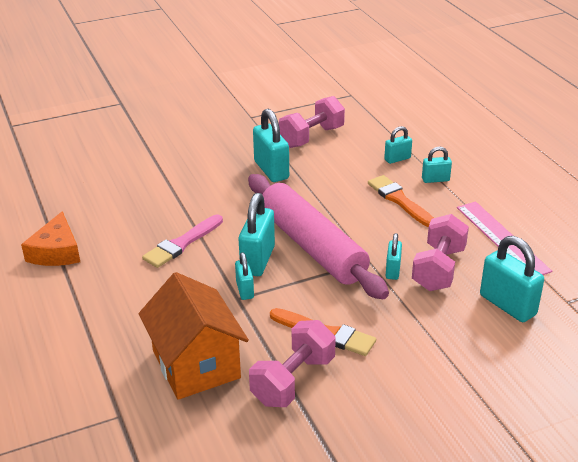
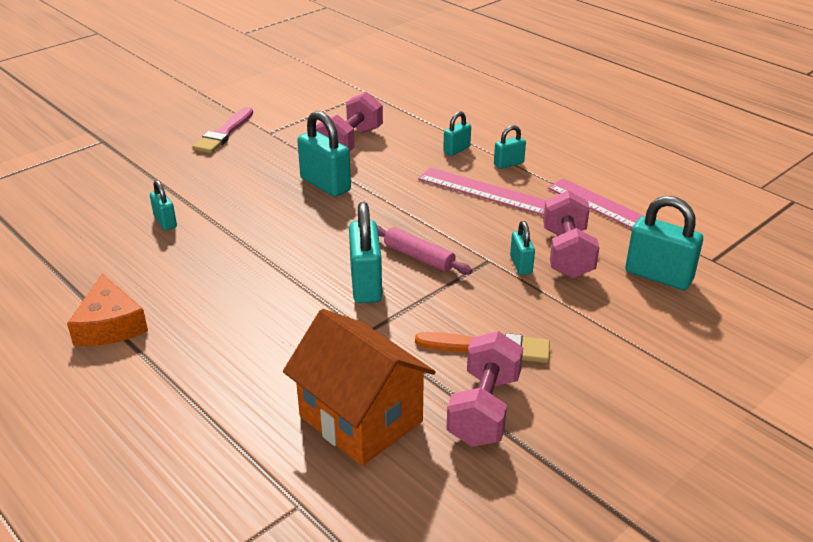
camera: 20 degrees left, 0 degrees up
pink brush [142,215,223,268] -> pink brush moved to [192,107,253,153]
turquoise padlock [235,252,254,300] -> turquoise padlock moved to [150,180,177,230]
pink rolling pin [248,174,389,299] -> pink rolling pin [377,225,472,275], size x0.45
orange brush [368,175,434,227] -> pink ruler [418,168,545,215]

